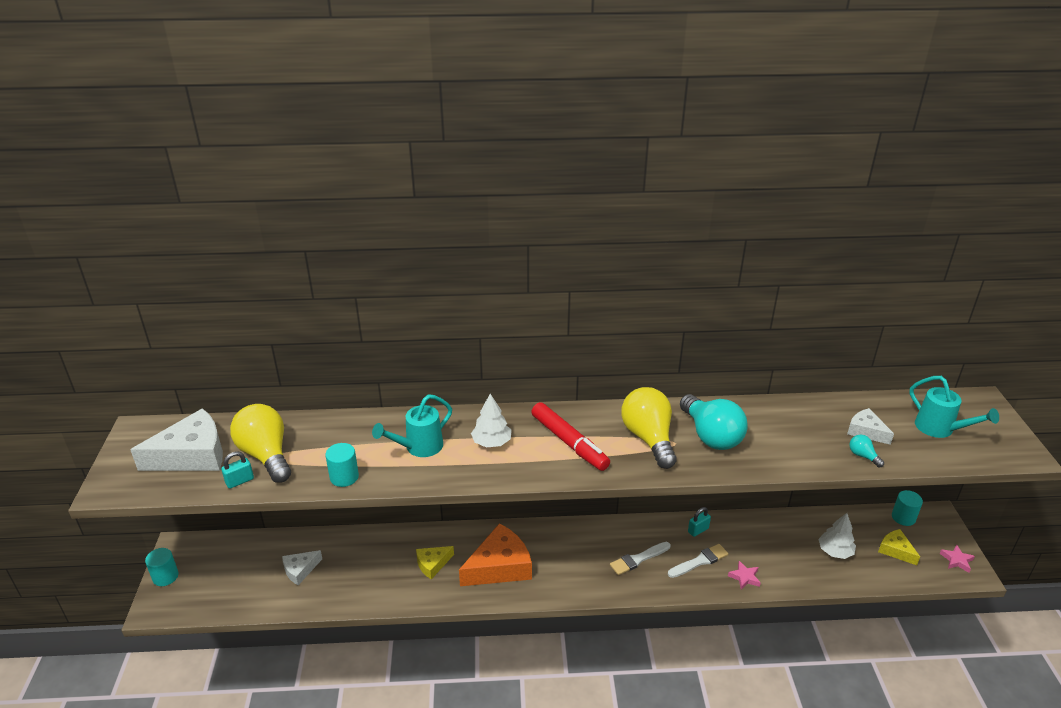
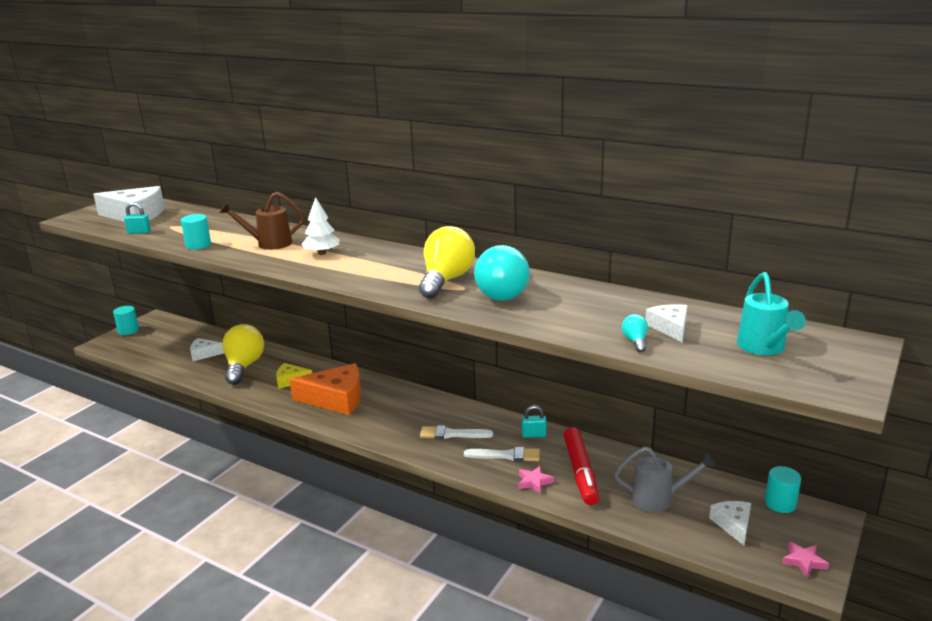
camera: 35 degrees right, 10 degrees down
yellow light bulb [230,404,291,483] -> yellow light bulb moved to [222,324,264,385]
turquoise watering can [372,394,452,457] -> brown watering can [220,192,304,250]
red marker [532,402,610,471] -> red marker moved to [564,427,599,505]
white tree [818,513,856,559] -> grey watering can [614,446,715,512]
yellow cheese [878,529,920,565] -> white cheese [709,501,751,546]

